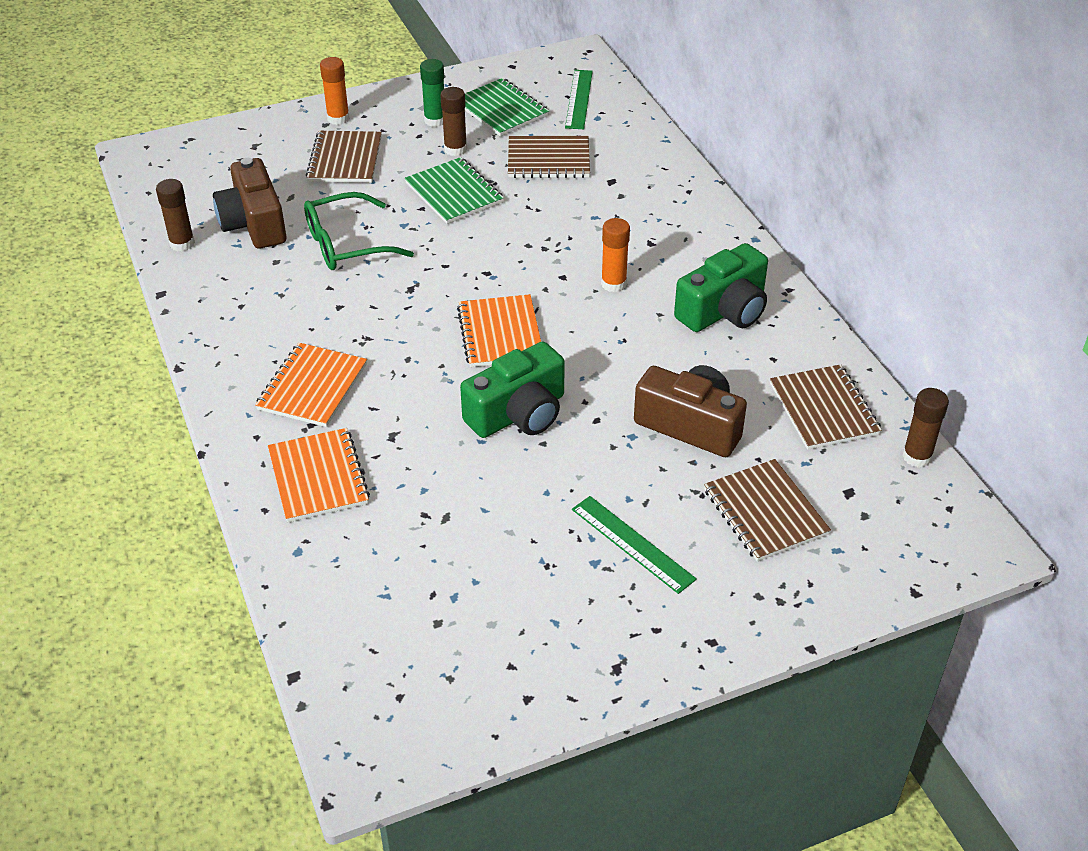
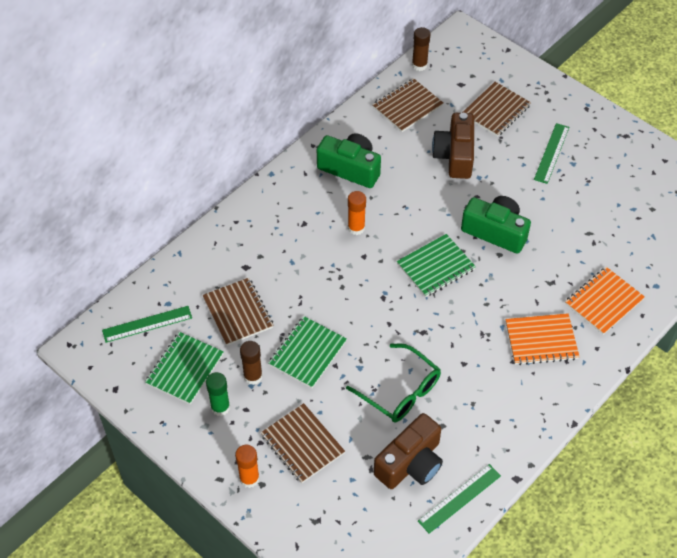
camera: 115 degrees left, 10 degrees up
brown glue stick [156,179,195,252] -> green ruler [418,464,501,534]
brown notebook [306,131,382,183] -> brown notebook turned 75 degrees clockwise [261,403,345,483]
orange notebook [457,294,541,367] -> green notebook [397,234,476,297]

